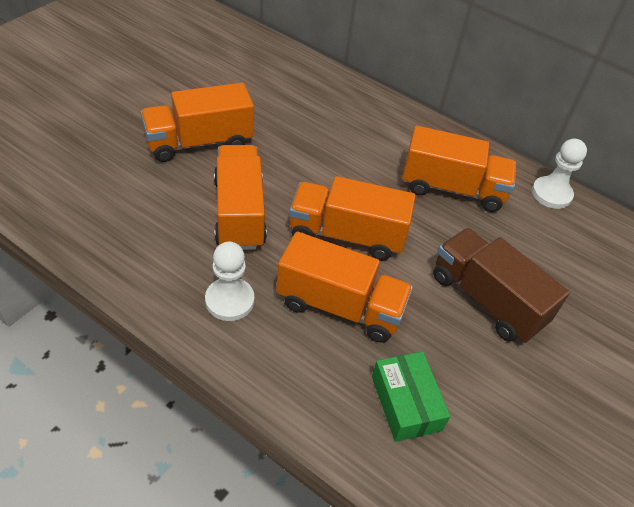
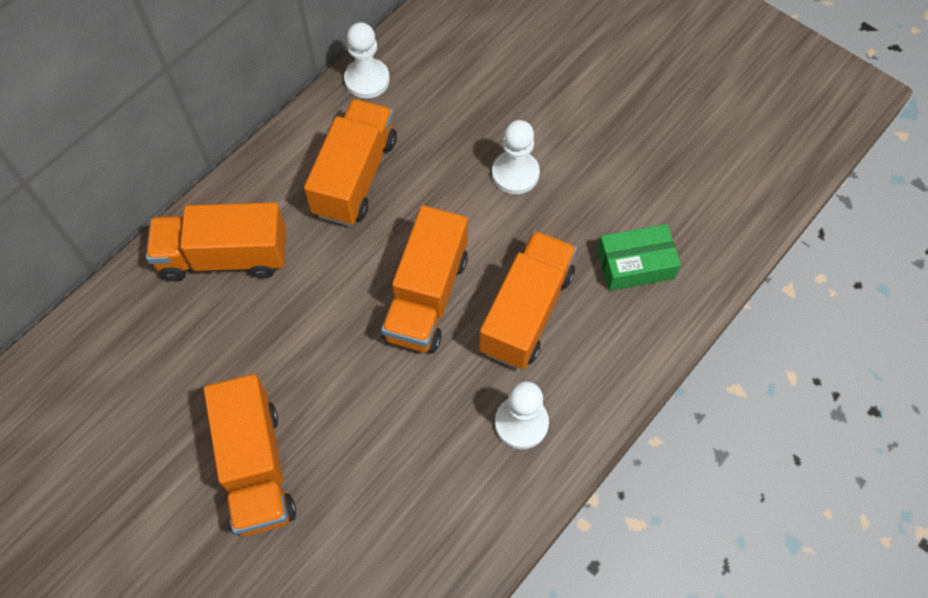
camera: 80 degrees left, 15 degrees up
orange truck [214,145,267,250] -> orange truck moved to [146,202,286,281]
brown truck [433,228,570,343] -> white pawn [492,120,540,194]

